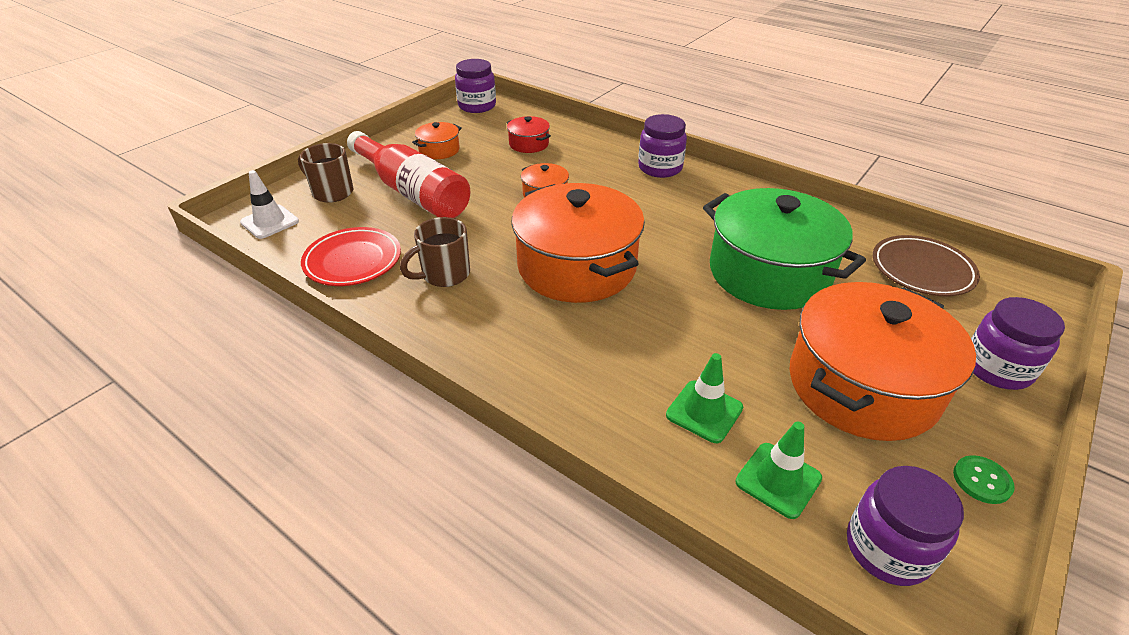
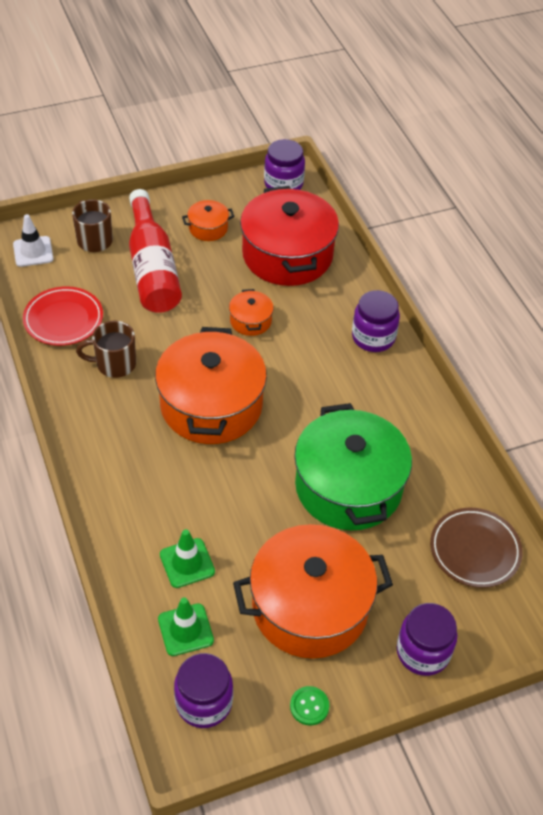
camera: 30 degrees right, 10 degrees up
red pot [507,116,551,153] -> red pot [240,186,339,286], size x2.29

